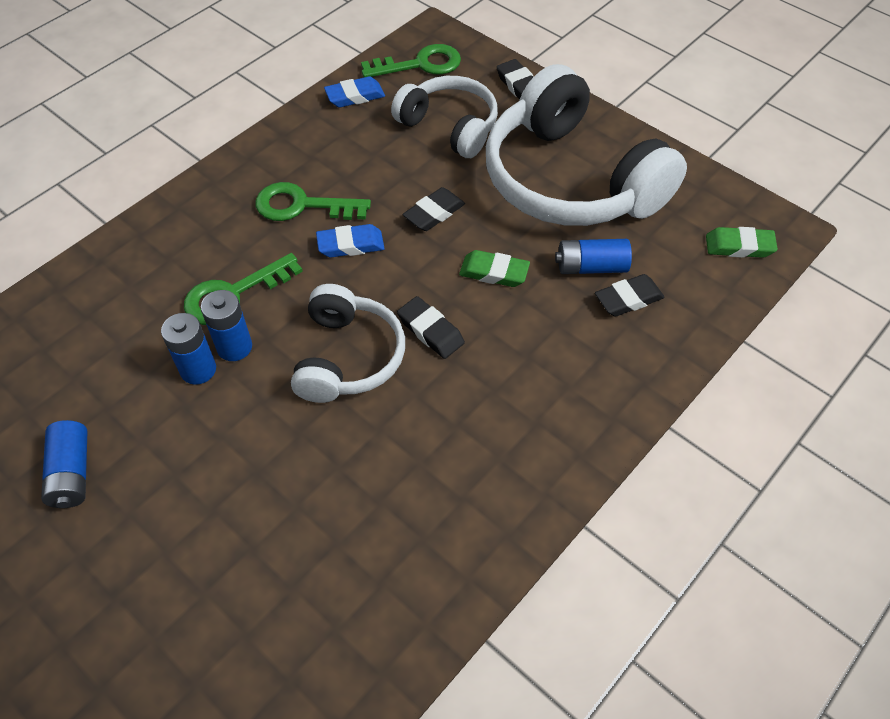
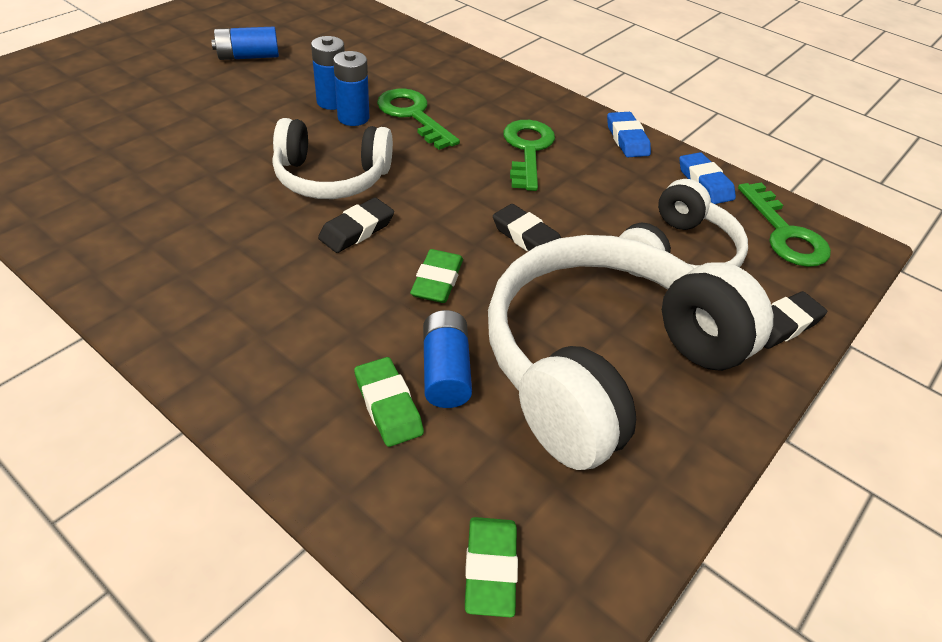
camera: 85 degrees right, 10 degrees down
blue eraser [316,224,385,258] -> blue eraser moved to [607,112,651,157]
black eraser [595,274,665,317] -> green eraser [354,357,424,447]

